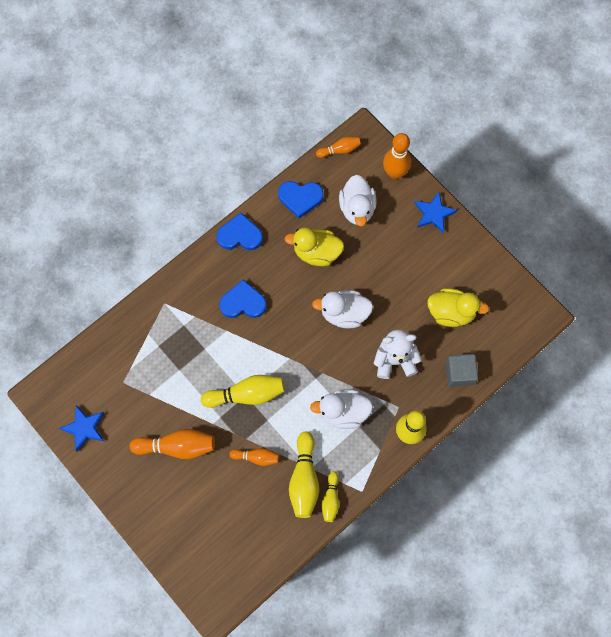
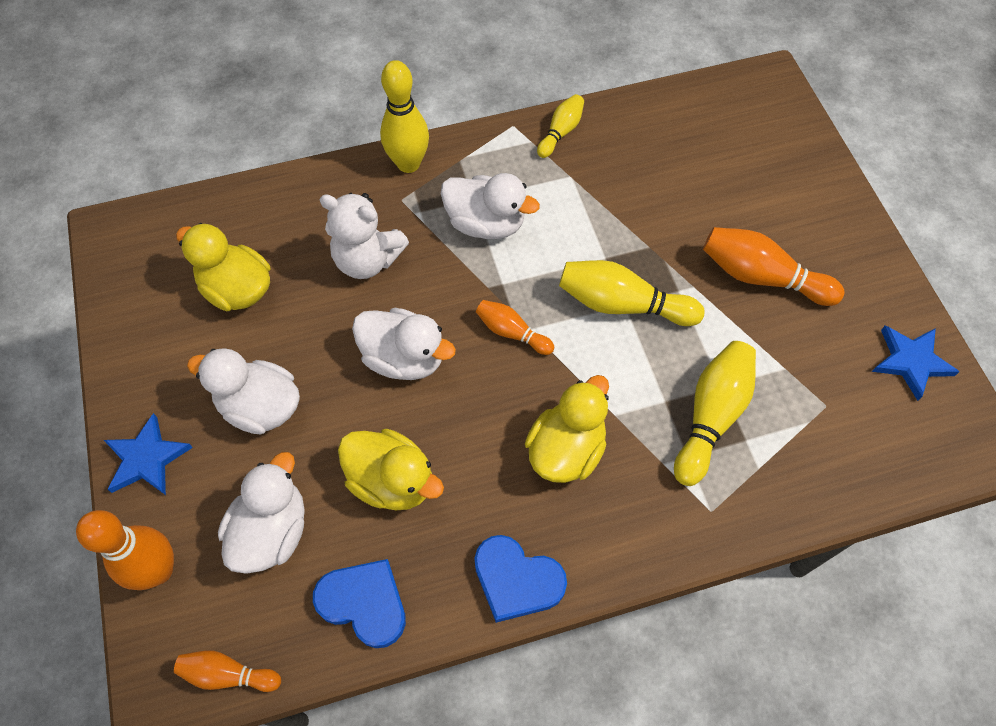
camera: 155 degrees left, 10 degrees down
blue heart [219,280,267,318] -> yellow duck [525,375,609,483]
orange bowling pin [229,448,279,466] -> orange bowling pin moved to [476,300,554,355]
yellow bowling pin [289,432,319,518] -> yellow bowling pin moved to [674,341,756,486]
grey cube [445,354,478,387] -> none
none -> white duck [187,349,300,435]

